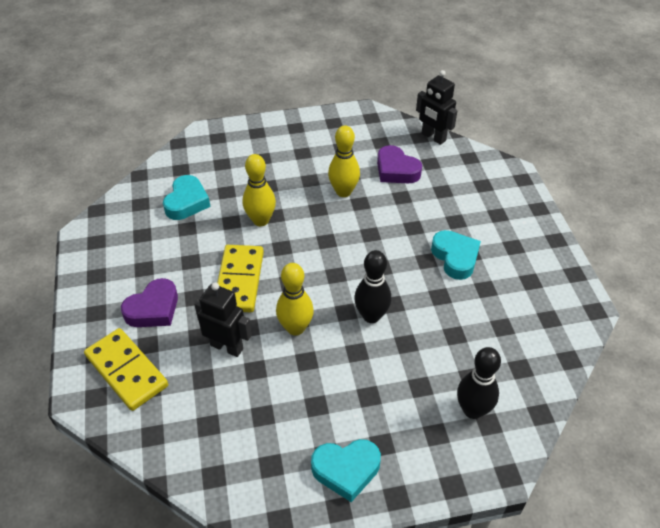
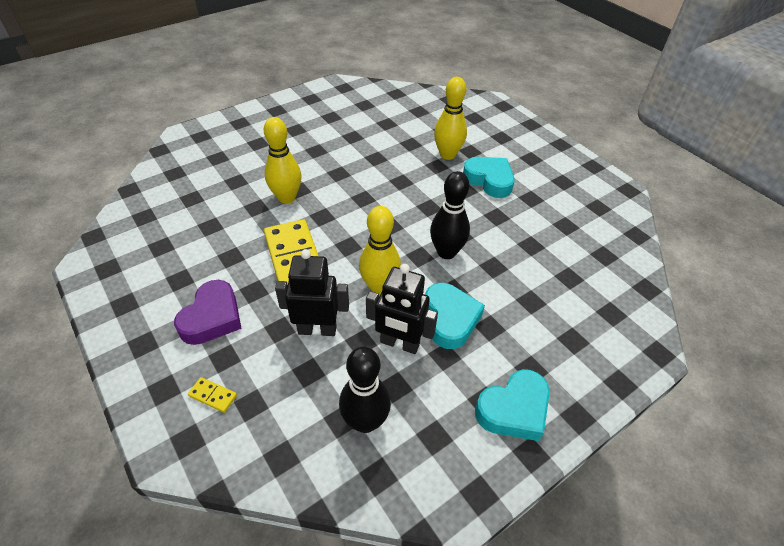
camera: 25 degrees left, 0 degrees up
yellow domino [84,328,168,411] -> yellow domino [188,377,237,413], size x0.40
turquoise heart [163,175,210,220] -> turquoise heart moved to [425,283,485,349]
yellow bowling pin [328,126,360,197] -> yellow bowling pin moved to [434,77,467,160]
purple heart [377,145,422,183] -> none
black robot [416,70,457,145] -> black robot moved to [366,264,438,354]
black bowling pin [457,347,501,419] -> black bowling pin moved to [339,347,391,433]

